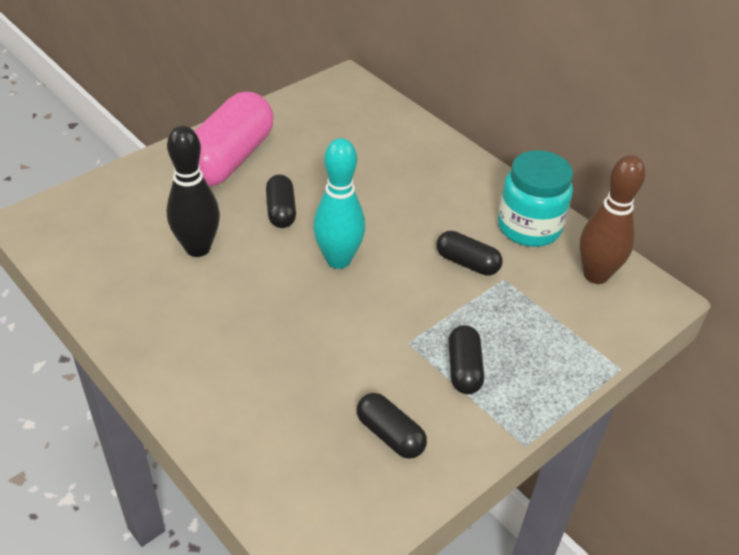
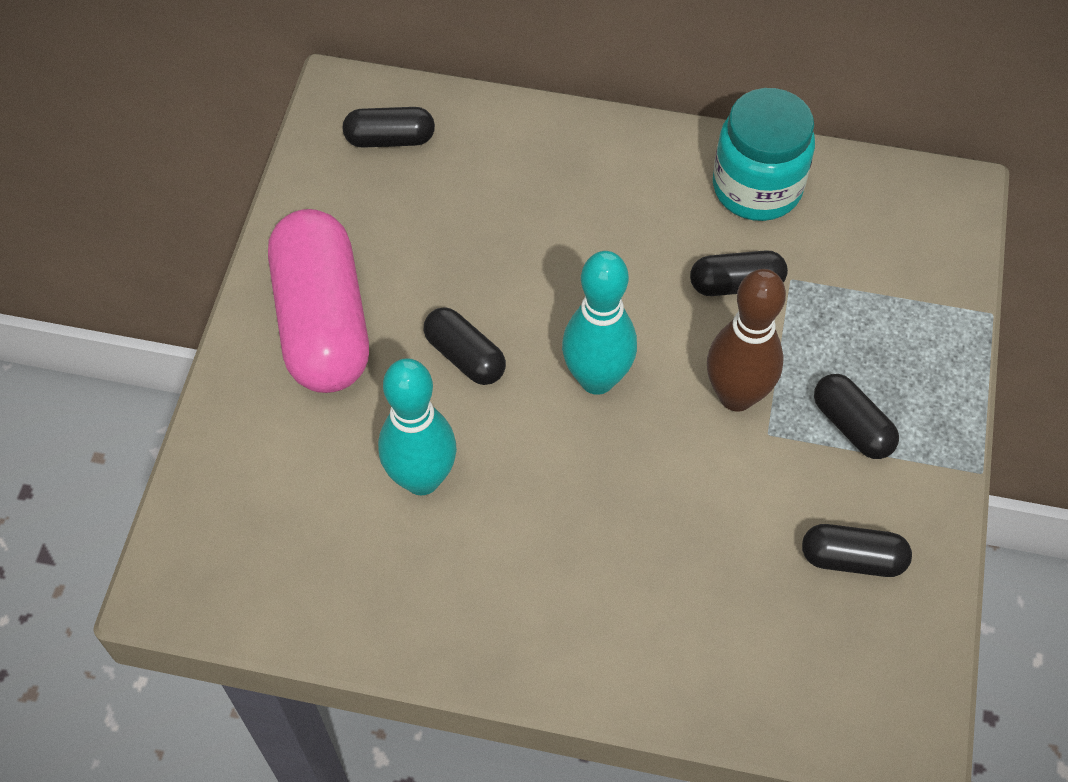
camera: 35 degrees left, 15 degrees up
black bowling pin [167,126,220,257] -> turquoise bowling pin [378,358,457,495]
brown bowling pin [579,155,646,284] -> brown bowling pin moved to [707,269,786,412]
none -> black capsule [342,107,435,148]

